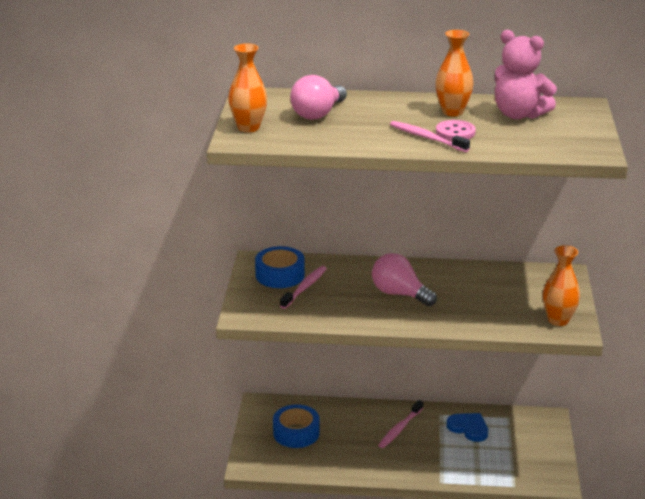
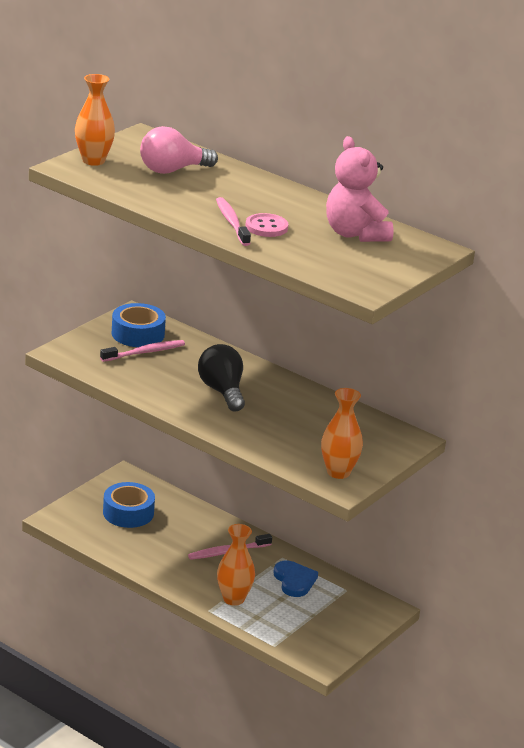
camera: 30 degrees right, 0 degrees up
pink light bulb [372,253,437,306] -> black light bulb [198,344,245,412]
orange vase [436,30,473,116] -> orange vase moved to [217,524,255,606]

